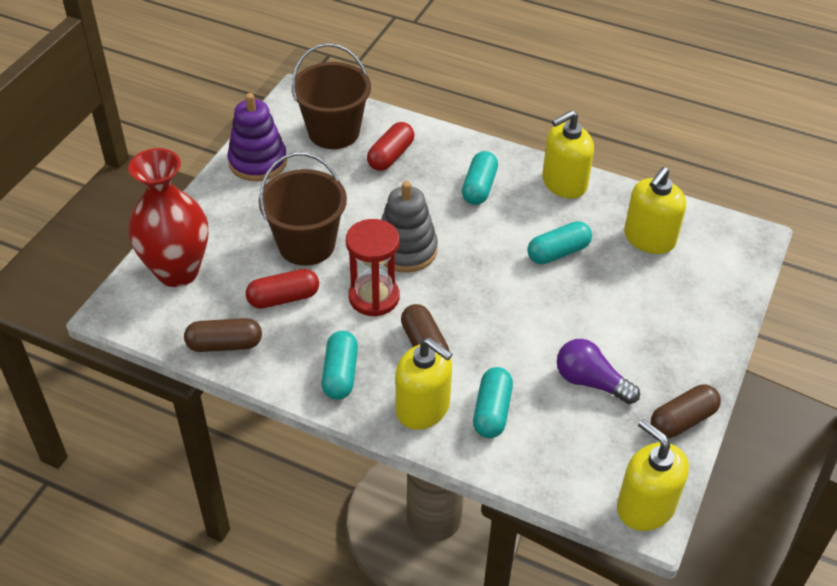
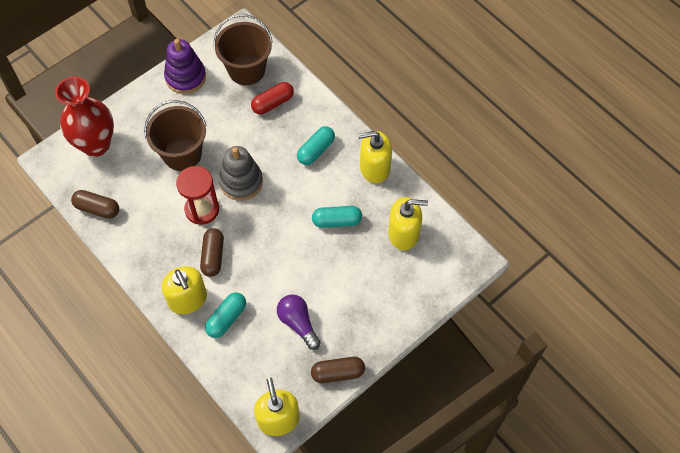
camera: 25 degrees right, 15 degrees up
red capsule [246,269,319,309] -> none
turquoise capsule [321,331,358,400] -> none
yellow soap dispenser [624,167,686,254] -> yellow soap dispenser turned 150 degrees counterclockwise [388,197,428,250]

